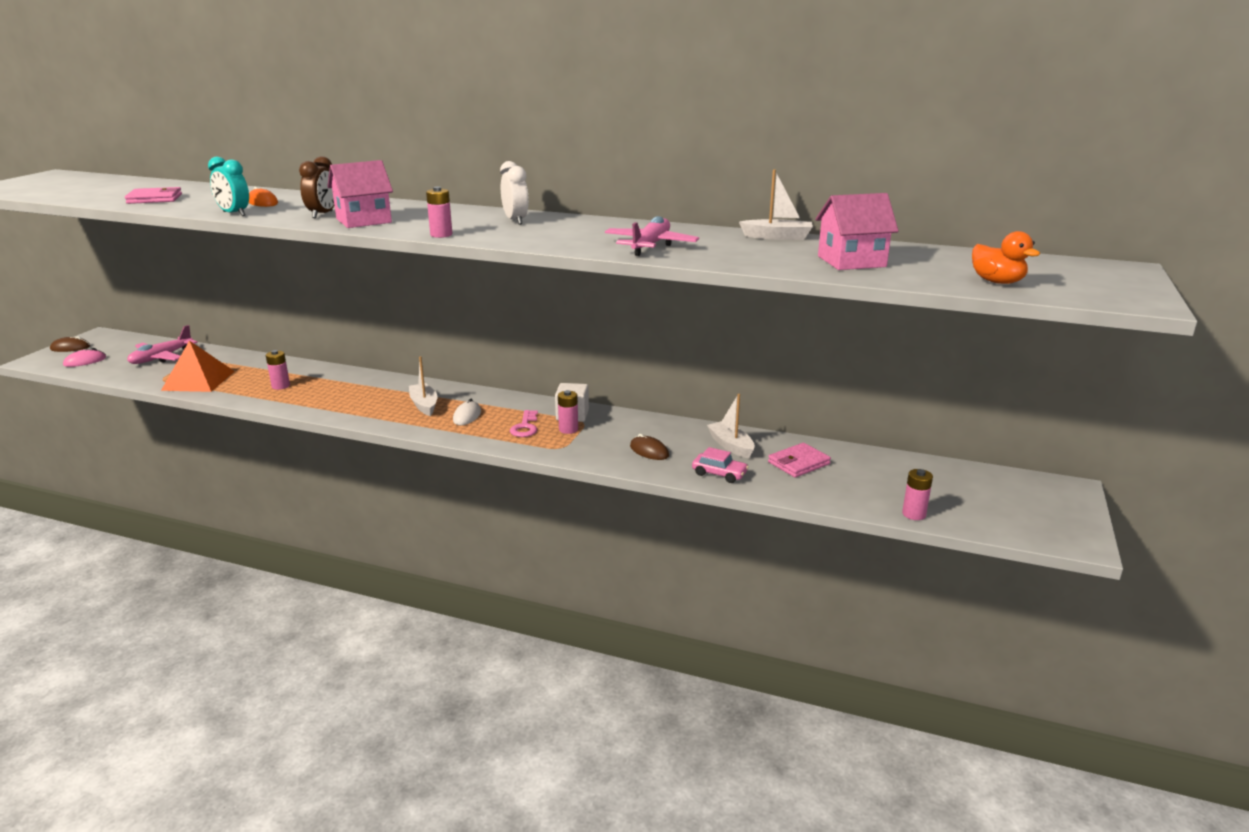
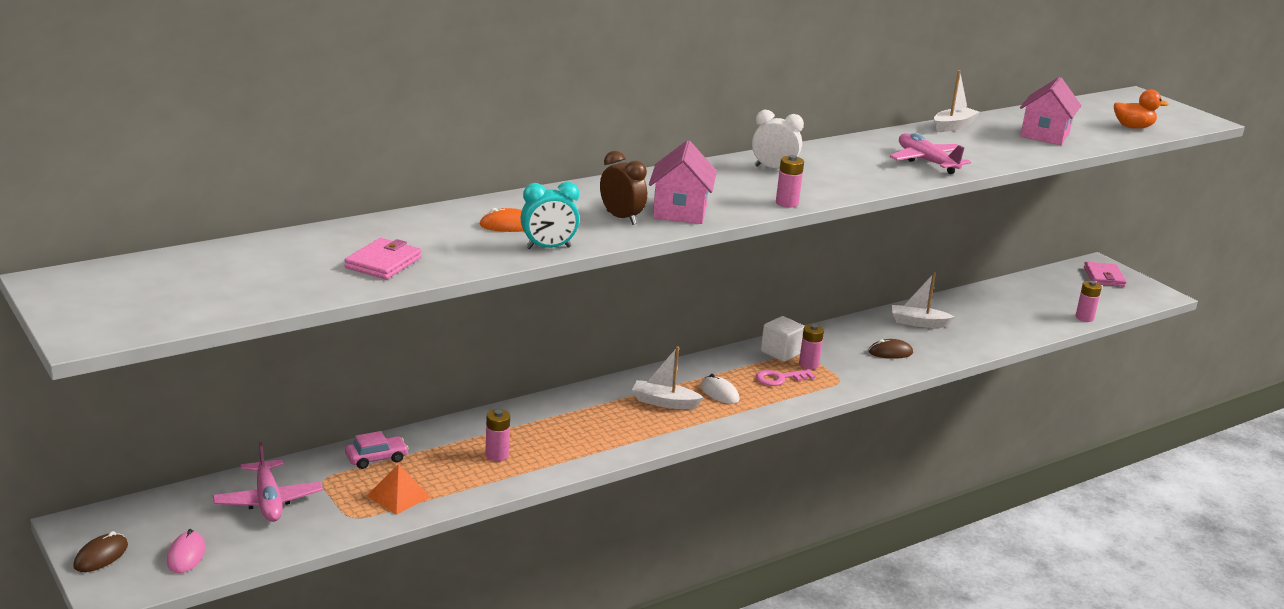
camera: 55 degrees left, 0 degrees up
orange pyramid [161,341,235,392] -> orange pyramid [367,464,430,515], size x0.62
pink key [510,410,538,437] -> pink key turned 120 degrees clockwise [756,369,815,386]
pink car [692,447,749,483] -> pink car moved to [345,431,409,469]
pink wallet [768,443,831,478] -> pink wallet moved to [1084,261,1127,287]

